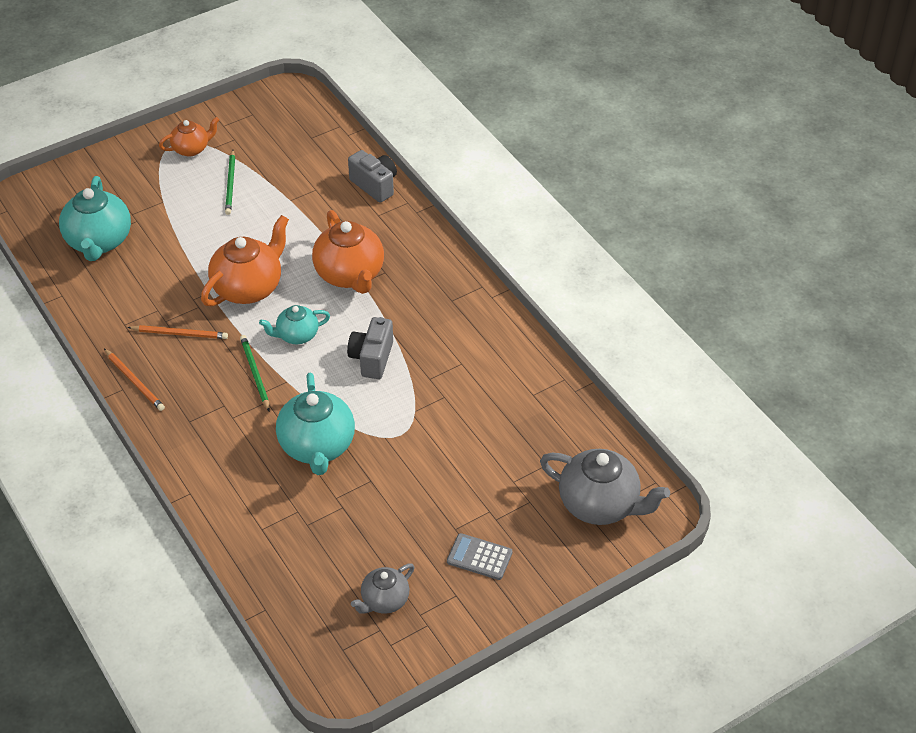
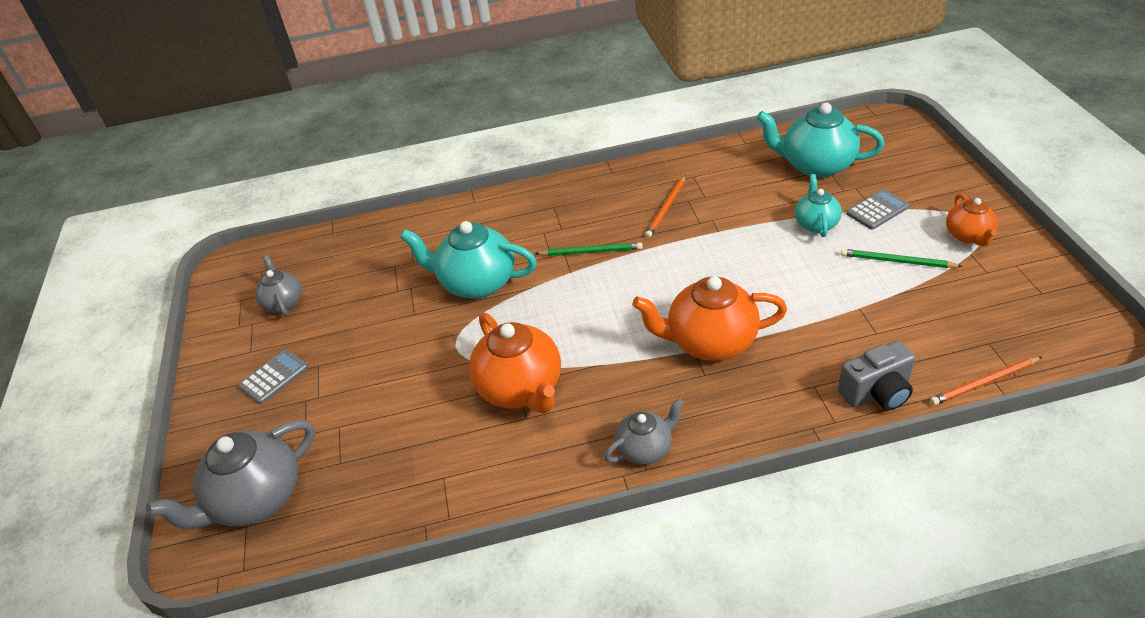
camera: 115 degrees right, 5 degrees down
orange pencil [104,349,165,411] -> orange pencil moved to [930,357,1042,405]
orange teapot [201,215,289,306] -> orange teapot moved to [469,313,561,413]
turquoise teapot [259,305,330,344] -> turquoise teapot moved to [795,174,842,237]
grey camera [347,317,393,379] -> none
none -> grey teapot [605,398,684,465]
none -> grey calculator [846,189,910,230]

